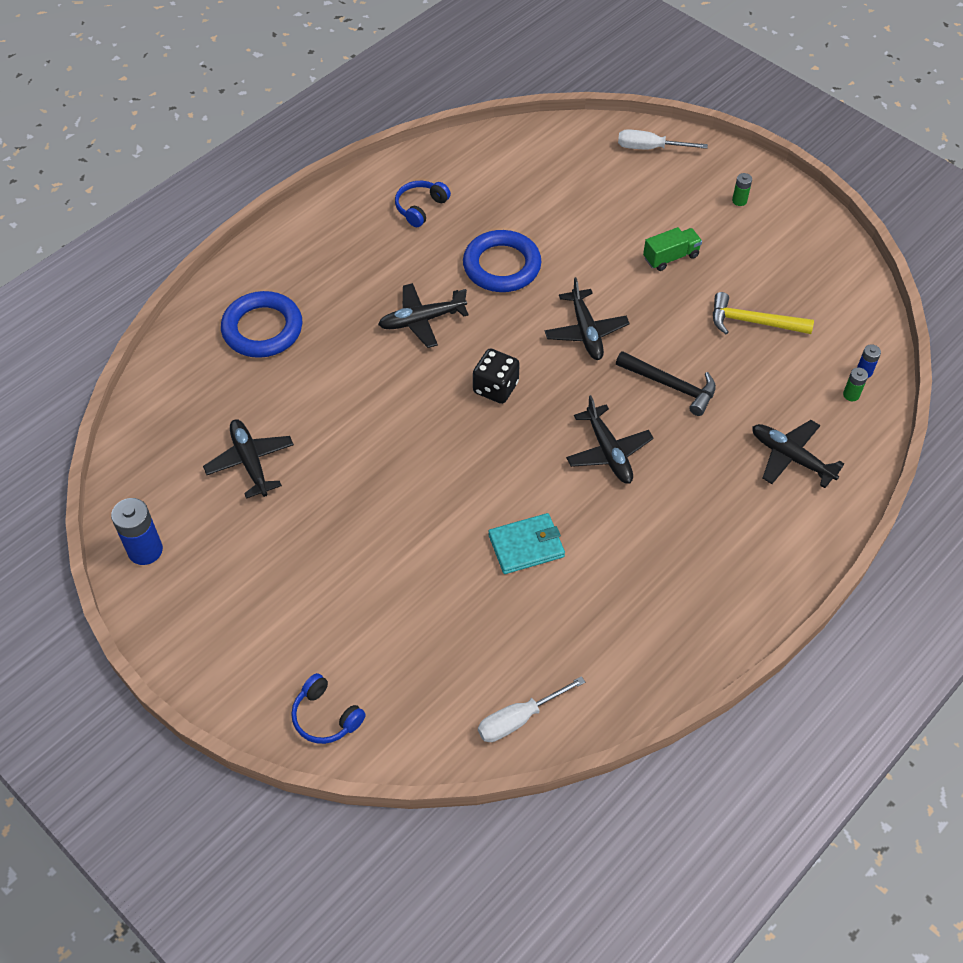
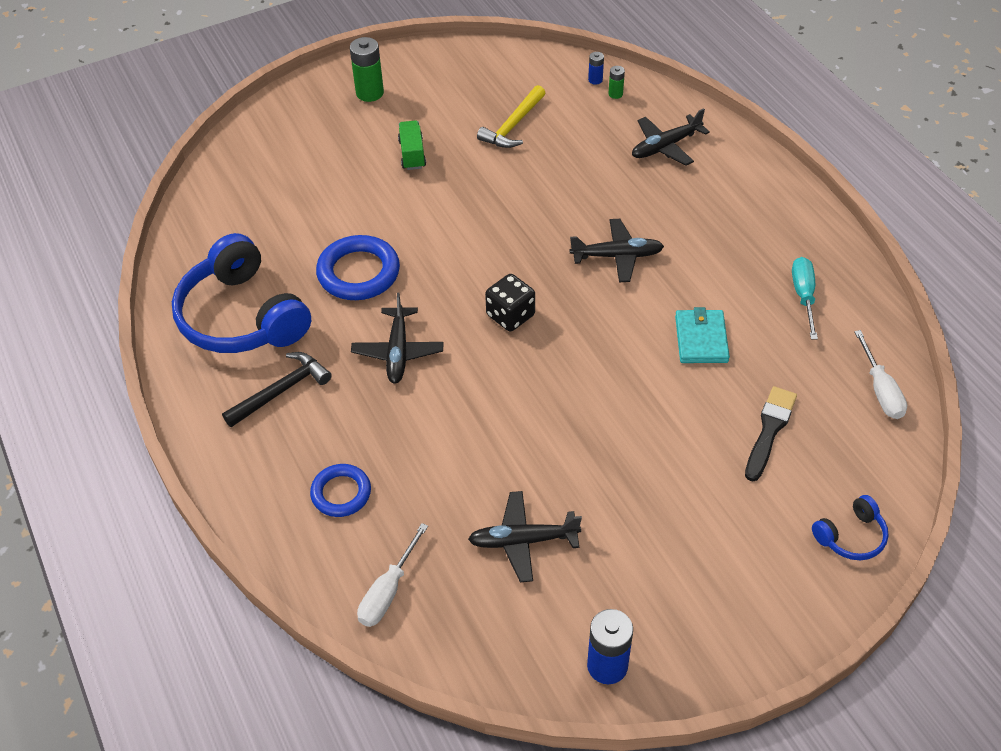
camera: 70 degrees left, 5 degrees down
blue ring [221,291,303,358] -> blue ring [310,464,371,517], size x0.63
blue headphones [395,181,451,227] -> blue headphones [172,233,311,353], size x2.21
black plane [545,277,630,360] -> none
black hammer [616,351,716,416] -> black hammer moved to [222,352,332,427]
white screwdriver [618,129,708,149] -> white screwdriver moved to [357,523,428,627]
green battery [732,173,752,206] -> green battery [350,37,384,102], size x1.93
none -> black brush [745,386,797,482]
none -> turquoise screwdriver [792,257,818,340]

